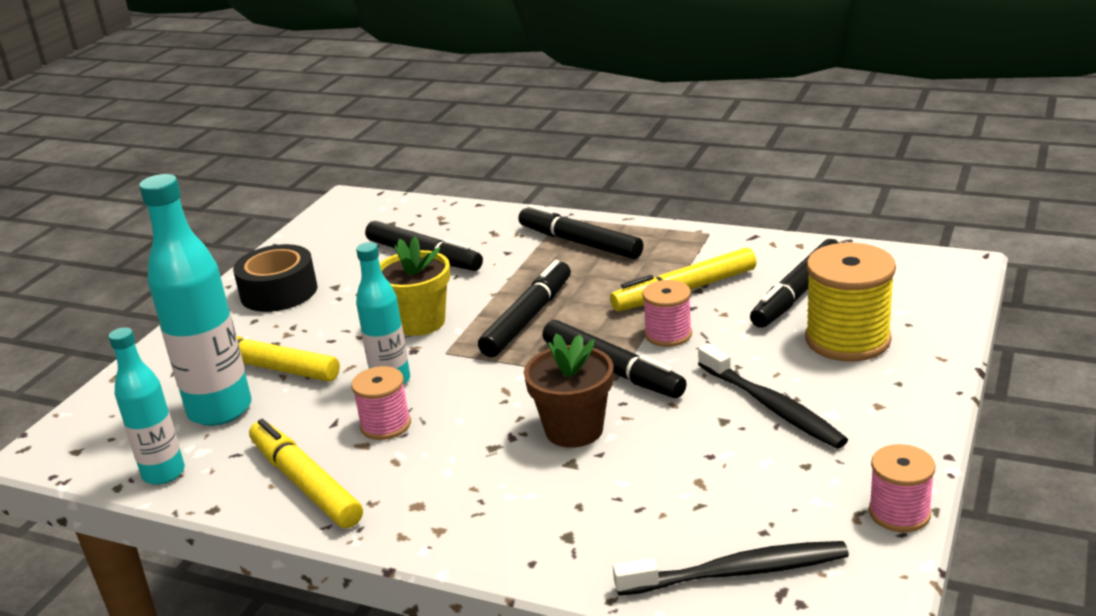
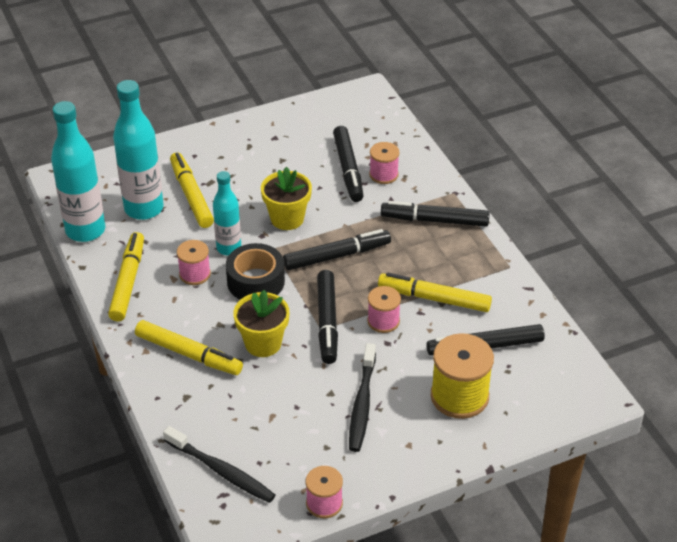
camera: 40 degrees right, 15 degrees up
turquoise bottle [108,327,185,485] -> turquoise bottle [51,101,105,242], size x1.63
black tape [233,244,318,312] -> black tape moved to [226,243,285,300]
black marker [518,205,643,259] -> black marker turned 75 degrees counterclockwise [381,201,490,226]
brown flower pot [524,334,613,448] -> yellow flower pot [234,290,289,357]
none -> yellow marker [135,320,243,375]
none -> pink spool [369,142,399,184]

